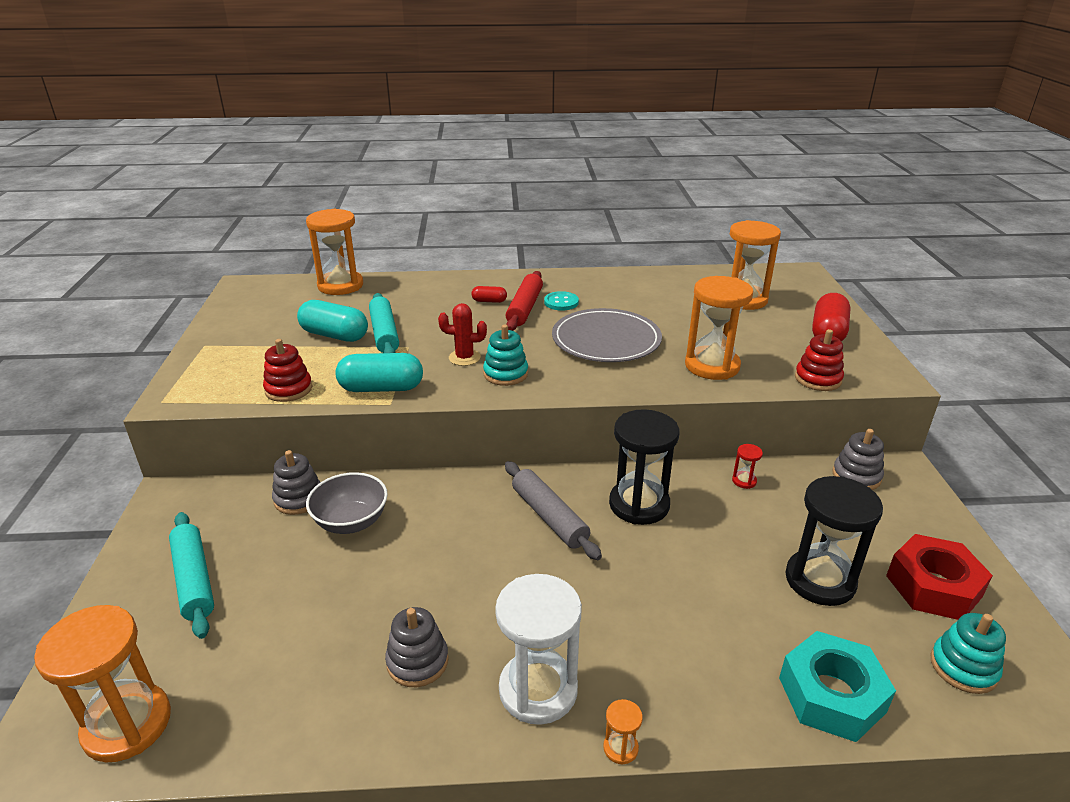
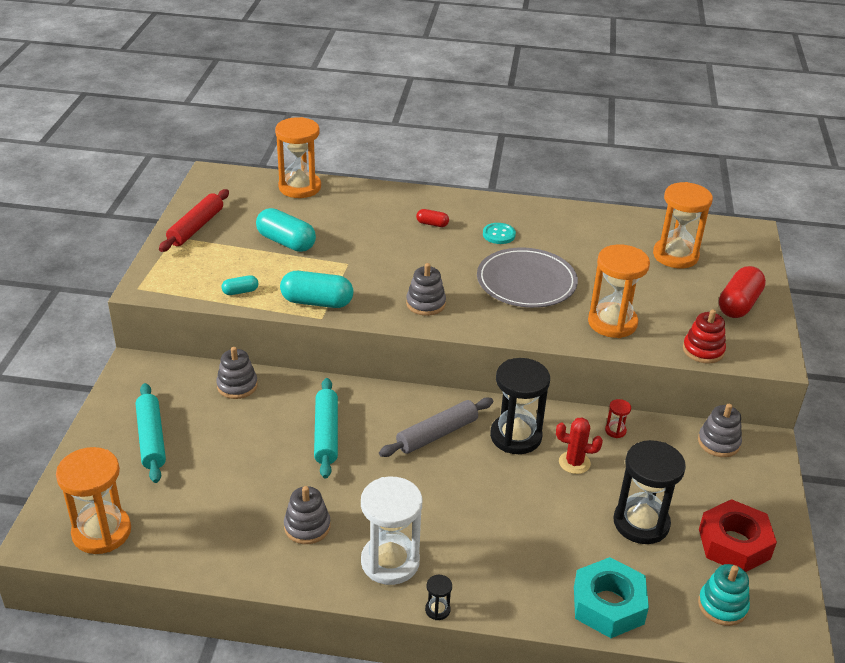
camera: 10 degrees right, 5 degrees up
red stacking toy [263,339,312,402] -> turquoise capsule [221,275,259,295]
grey bowl [306,472,388,534] -> none
turquoise rolling pin [369,293,399,353] -> turquoise rolling pin moved to [314,378,338,479]
red cactus [438,303,487,366] -> red cactus moved to [556,417,603,474]
turquoise stacking toy [483,325,528,386] -> grey stacking toy [406,263,446,316]
grey rolling pin [505,461,602,560] -> grey rolling pin turned 75 degrees clockwise [379,398,493,457]
red rolling pin [506,271,543,331] -> red rolling pin moved to [159,189,229,252]
orange hourglass [603,699,643,765] -> black hourglass [425,575,452,620]

